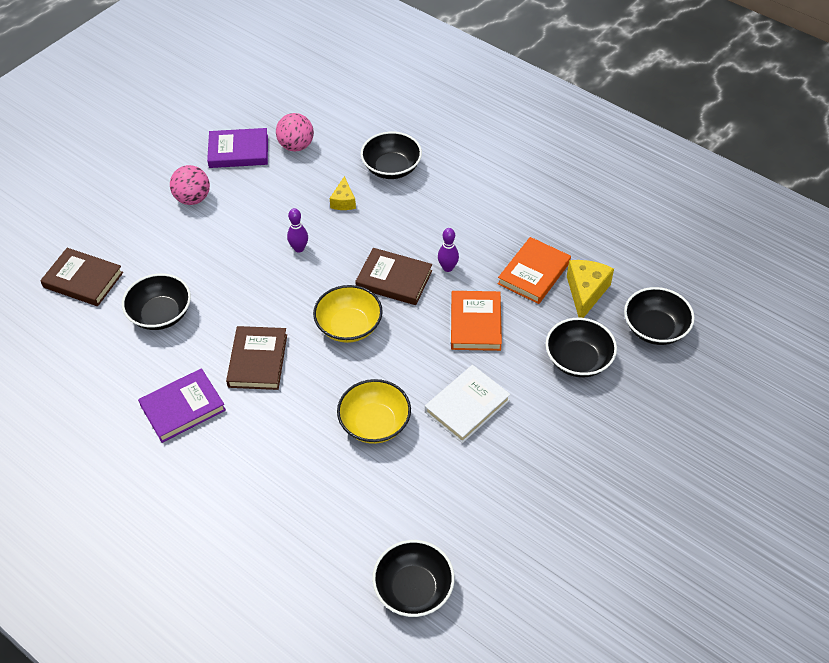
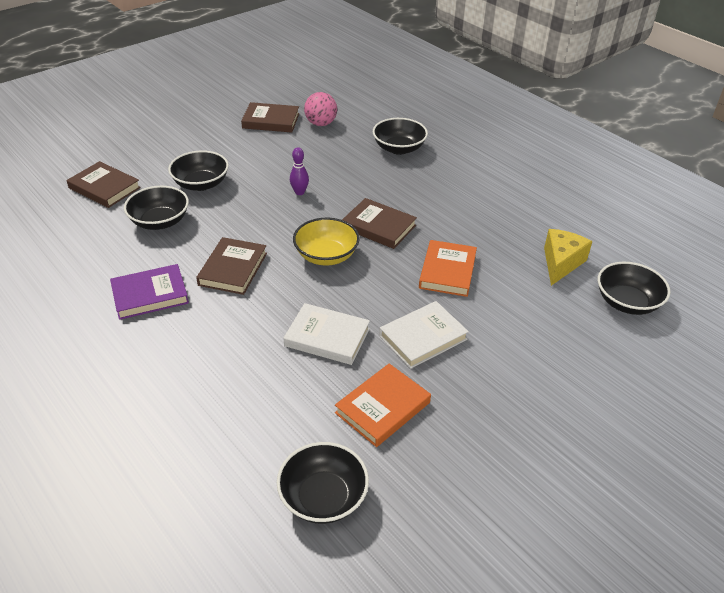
camera: 10 degrees right, 10 degrees down
pink ball [170,165,210,205] -> none
purple book [207,128,268,168] -> brown book [241,102,299,133]
yellow cheese [329,176,356,210] -> none
yellow bowl [337,379,411,444] -> white book [284,303,370,365]
purple bowling pin [438,228,459,272] -> none
orange book [498,237,571,304] -> orange book moved to [335,363,431,447]
black bowl [545,318,617,377] -> black bowl moved to [168,151,229,191]

